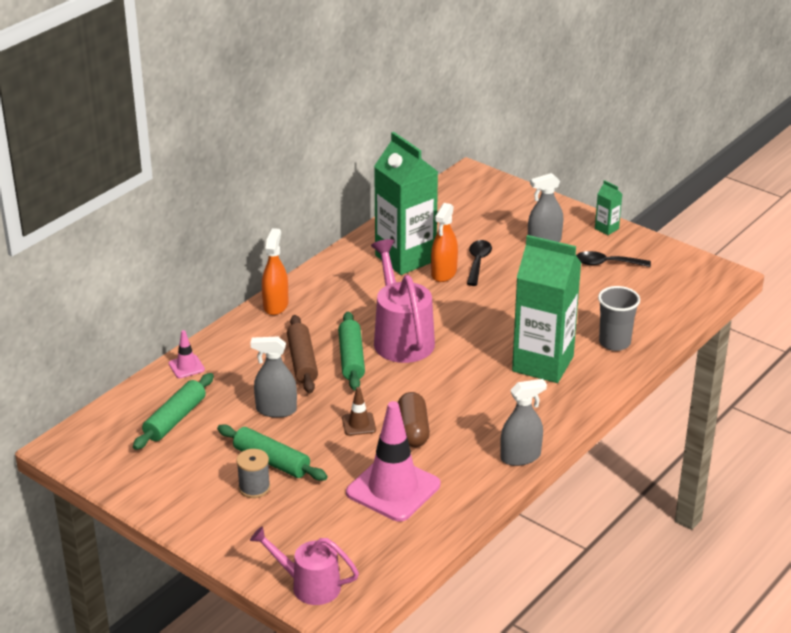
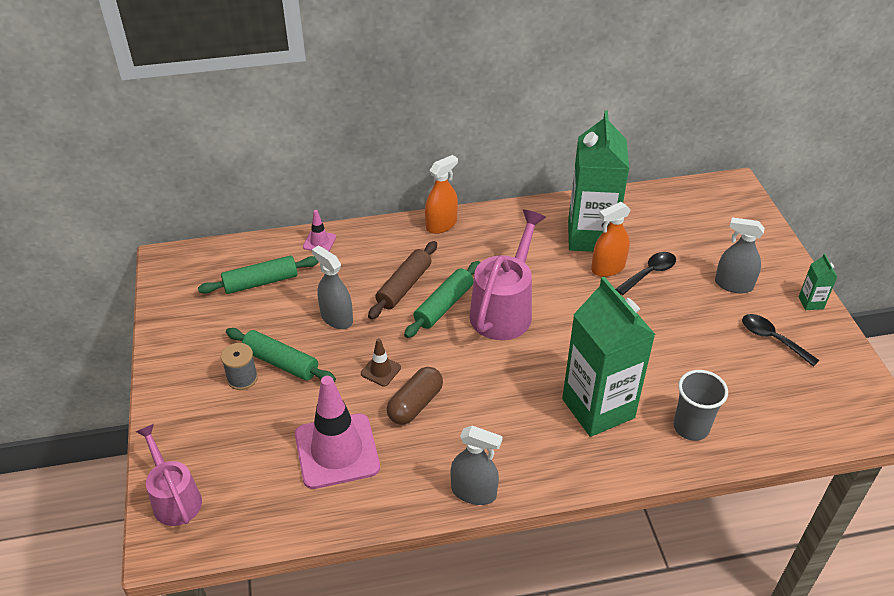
camera: 40 degrees right, 10 degrees up
green rolling pin [217,424,327,481] -> green rolling pin turned 45 degrees counterclockwise [226,328,336,383]

